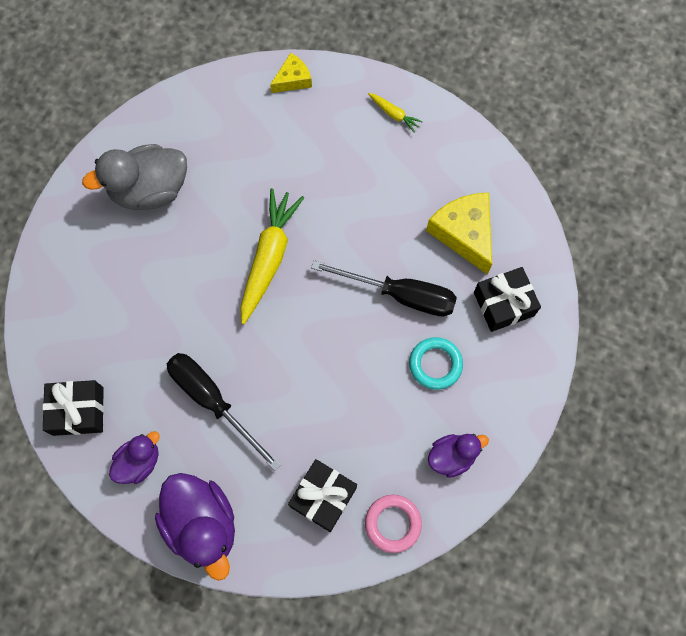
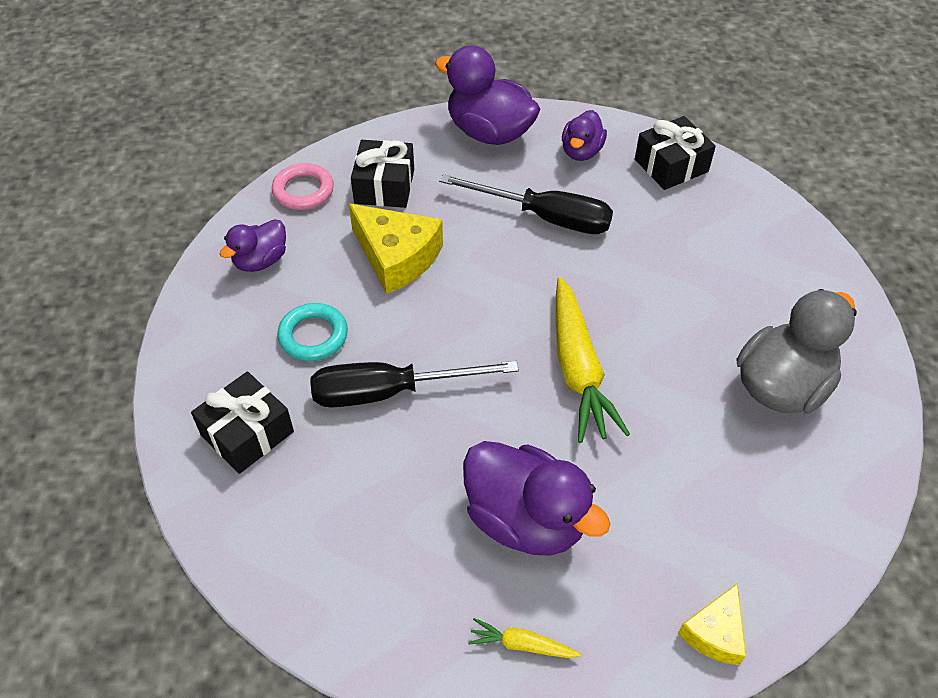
camera: 155 degrees right, 20 degrees down
yellow cheese [426,192,492,274] -> yellow cheese moved to [349,204,443,294]
none -> purple duck [463,441,610,556]

